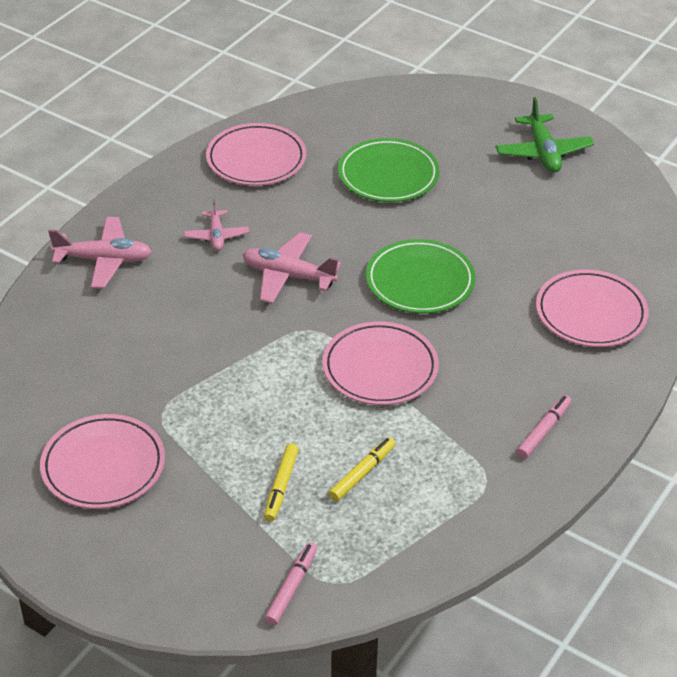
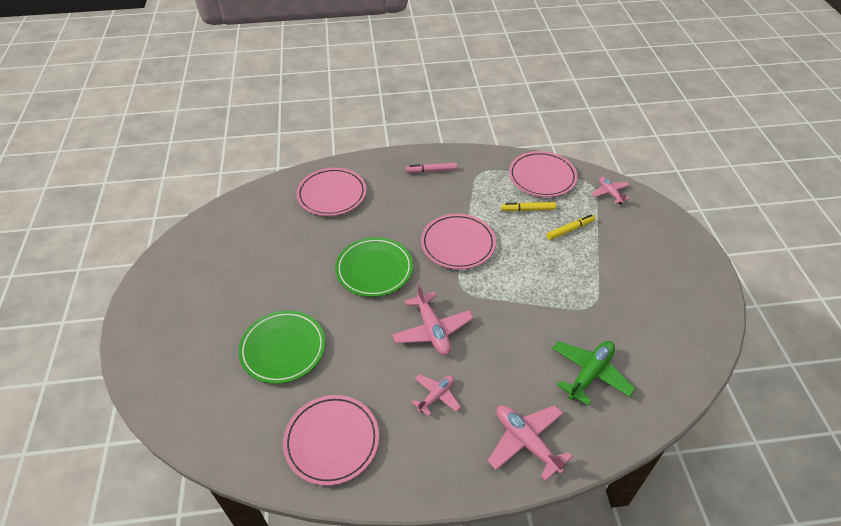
camera: 130 degrees left, 5 degrees up
pink plate [40,414,165,509] -> pink plate moved to [509,151,578,197]
pink marker [265,543,317,626] -> pink plane [591,177,630,204]
green plane [496,97,594,173] -> green plane moved to [552,341,635,406]

